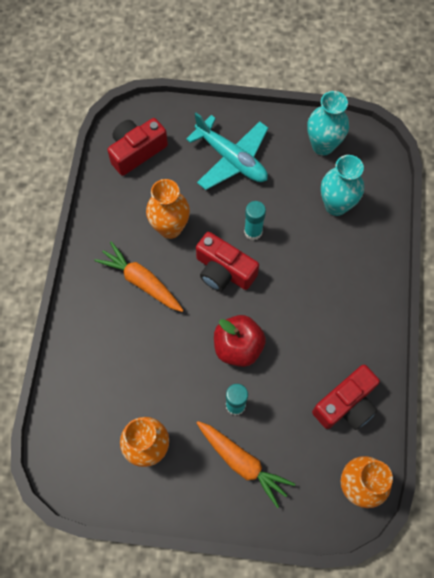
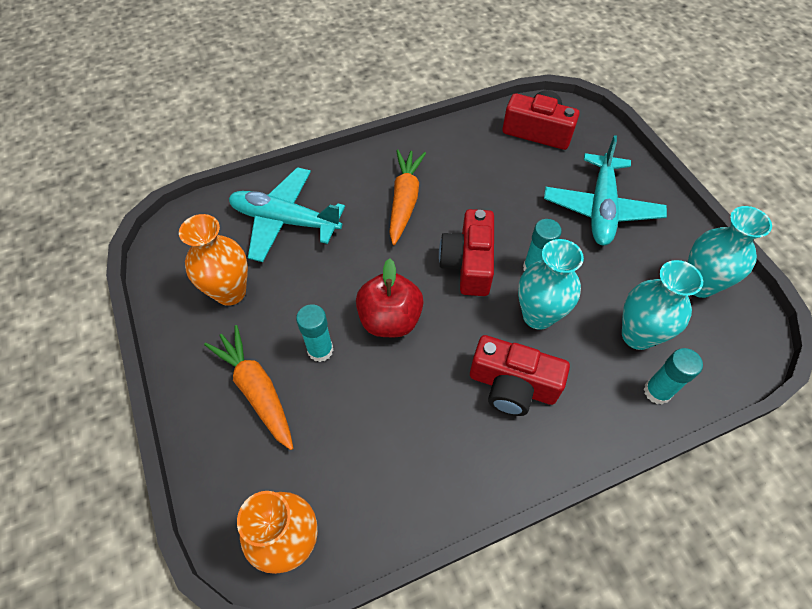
camera: 60 degrees right, 10 degrees down
orange vase [146,179,190,239] -> none
orange carrot [197,421,295,508] -> orange carrot turned 135 degrees clockwise [204,325,293,450]
red camera [312,365,380,430] -> red camera moved to [470,335,570,416]
none -> turquoise plane [229,167,345,262]
none -> turquoise vase [518,239,584,330]
none -> turquoise glue stick [644,348,703,404]

